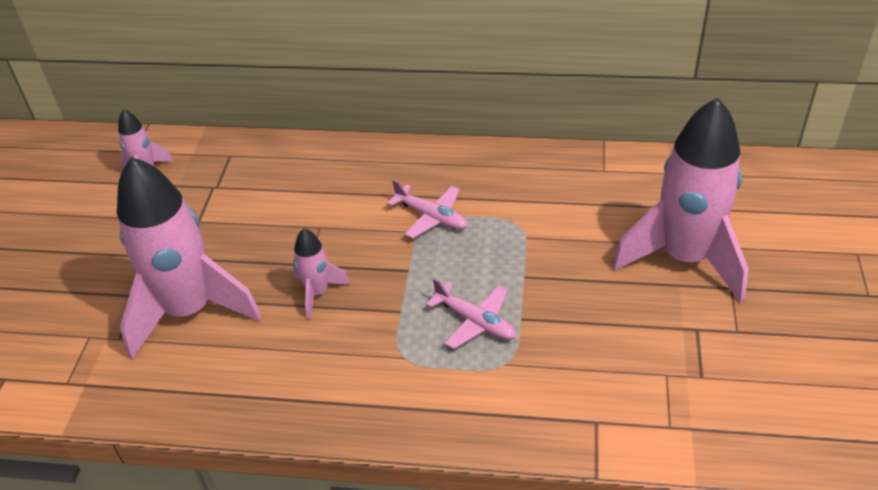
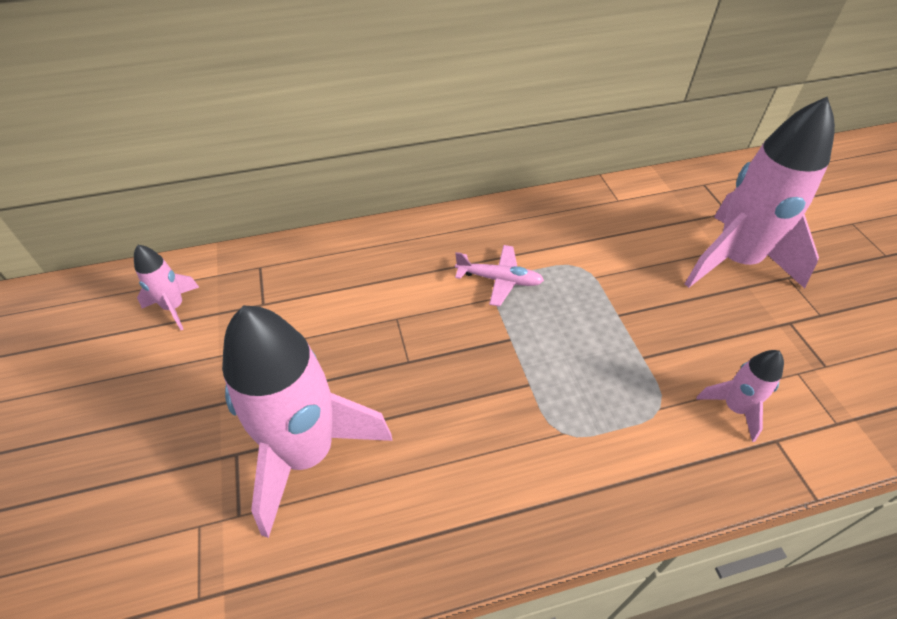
camera: 25 degrees left, 5 degrees up
pink rocket [293,228,351,319] -> pink rocket moved to [696,350,784,442]
pink plane [426,278,516,349] -> none

